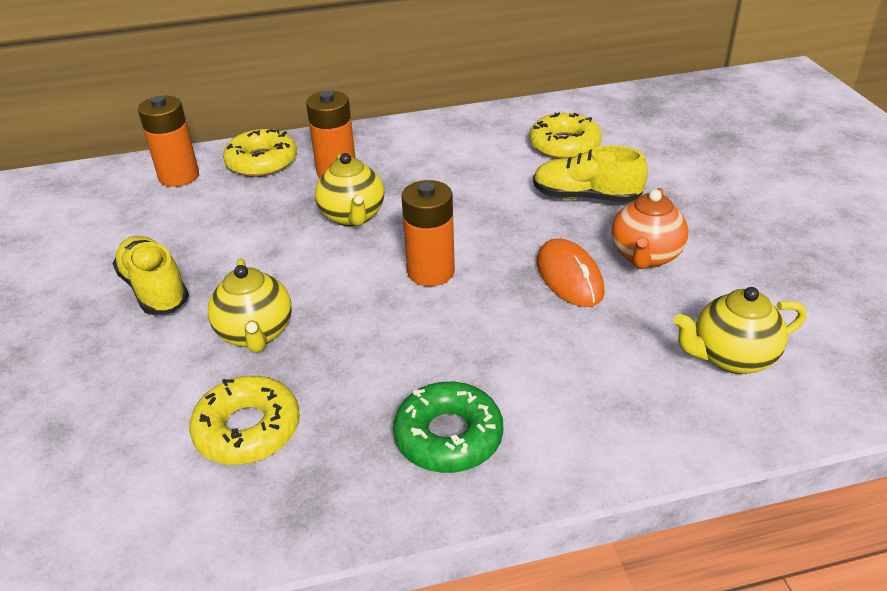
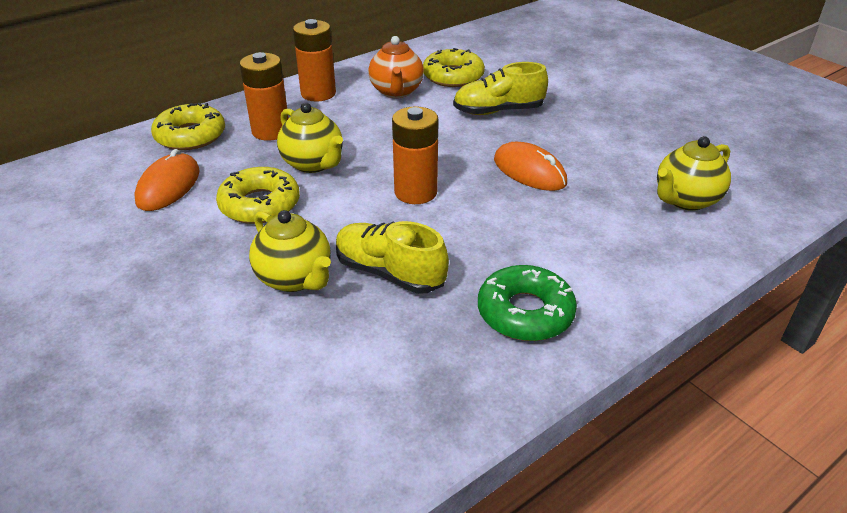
camera: 25 degrees left, 0 degrees up
yellow shoe [113,236,189,315] -> yellow shoe moved to [336,221,449,294]
orange battery [138,96,199,187] -> orange battery moved to [293,19,336,102]
yellow donut [189,376,300,465] -> yellow donut moved to [216,167,300,224]
orange teapot [611,188,688,269] -> orange teapot moved to [368,36,424,98]
none -> orange mouse [134,149,200,211]

